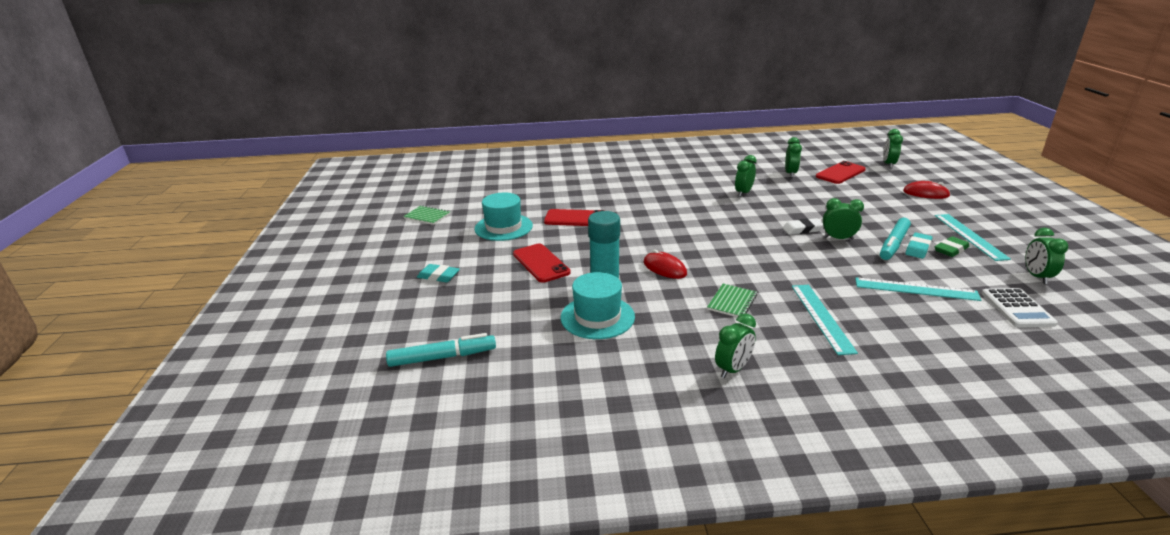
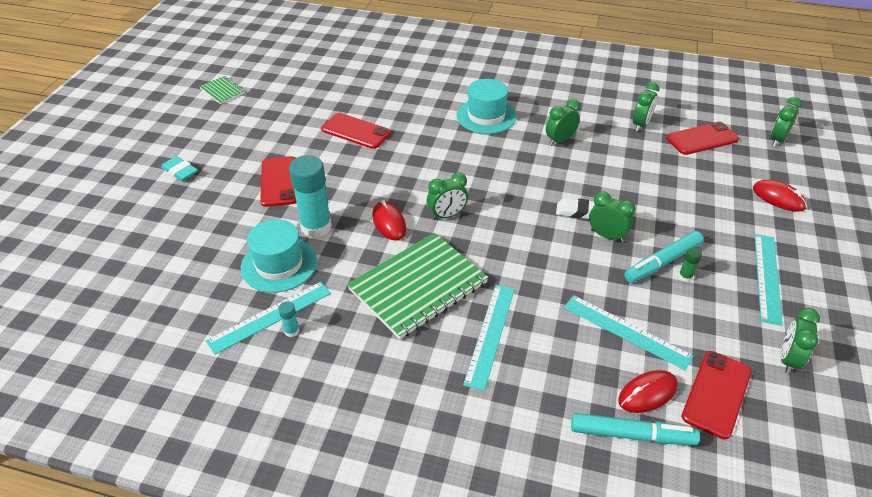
camera: 20 degrees right, 15 degrees up
turquoise marker [386,333,496,367] -> turquoise marker moved to [571,413,700,445]
turquoise hat [475,193,533,241] -> turquoise hat moved to [456,79,517,134]
green notebook [707,284,757,317] -> green notebook [347,233,489,339], size x2.16
green clock [715,313,756,378] -> green clock moved to [427,172,468,220]
turquoise eraser [905,233,932,259] -> green glue stick [678,247,702,282]
green eraser [935,236,969,257] -> none
white calculator [981,288,1058,328] -> red phone [682,351,752,439]
none -> turquoise ruler [206,282,331,355]
none -> turquoise glue stick [278,301,299,337]
none -> red mouse [618,370,678,413]

